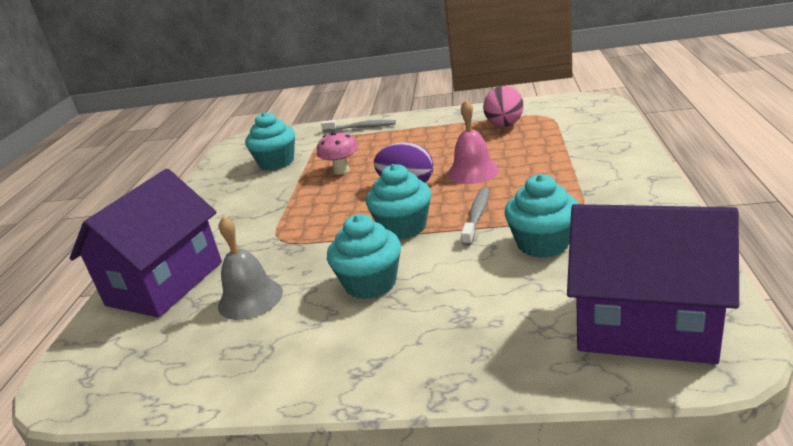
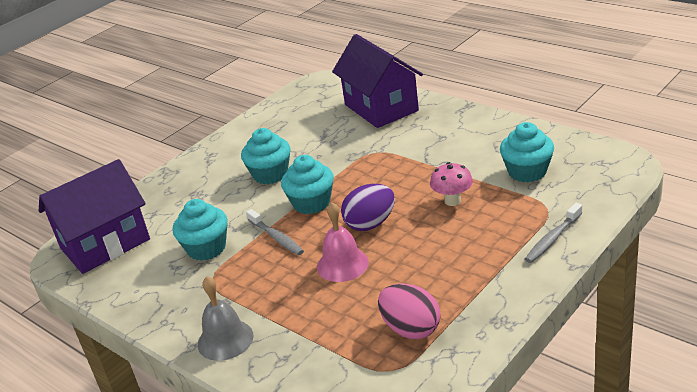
camera: 125 degrees right, 5 degrees up
grey bell [218,216,283,320] -> grey bell moved to [198,276,253,361]

